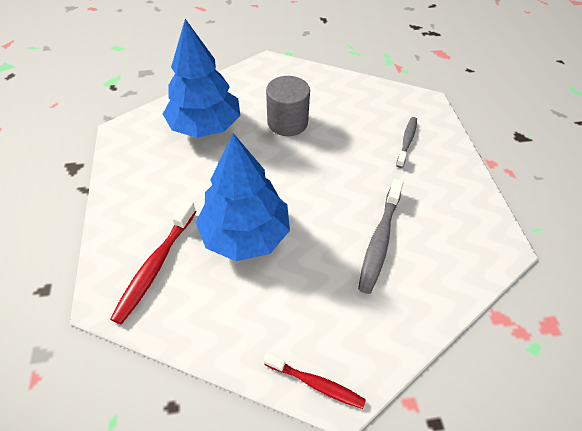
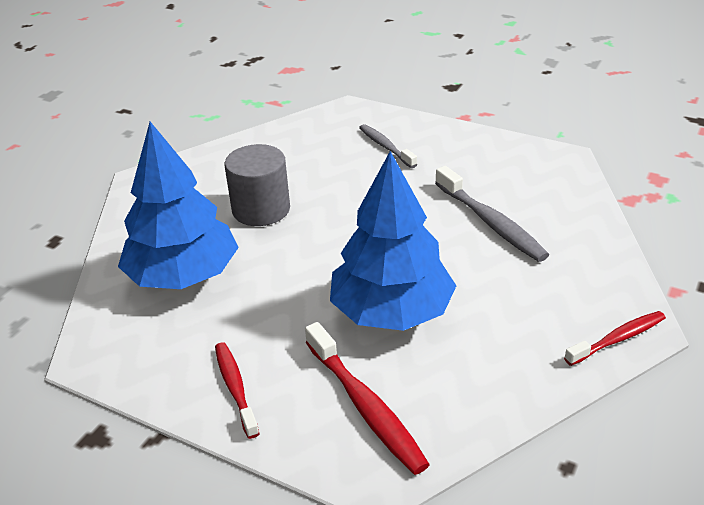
camera: 50 degrees left, 15 degrees down
none -> red toothbrush [215,342,260,439]

